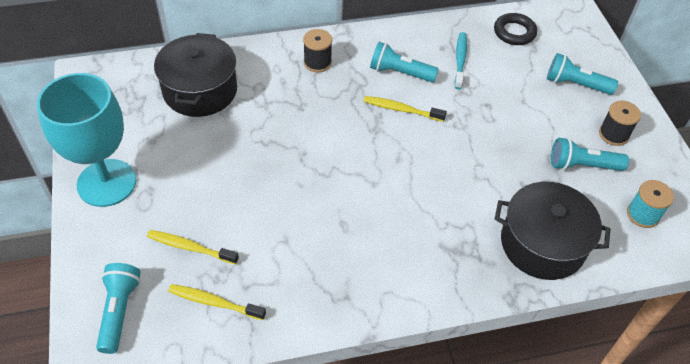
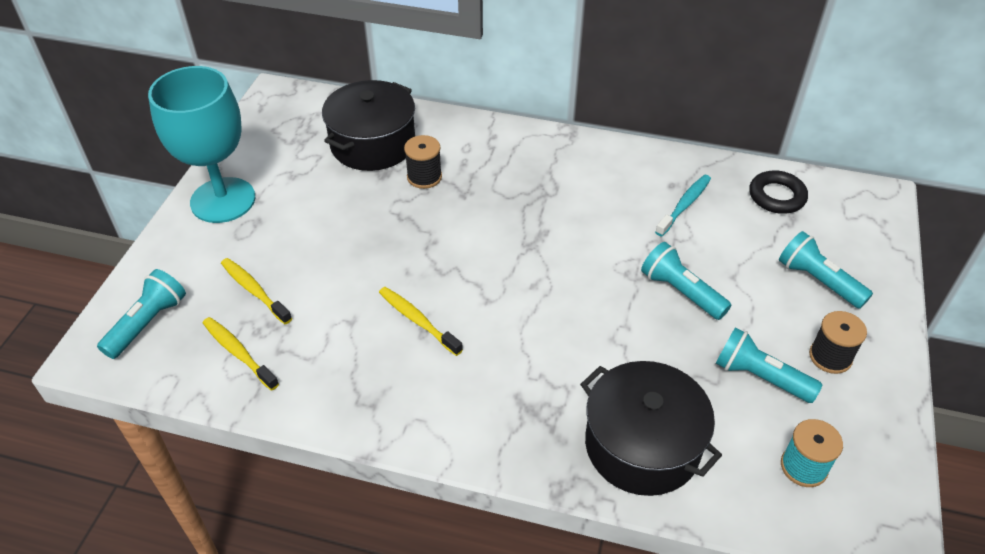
camera: 30 degrees right, 5 degrees down
black spool [303,29,332,72] -> black spool moved to [404,135,442,189]
yellow toothbrush [364,96,447,122] -> yellow toothbrush moved to [379,287,463,356]
turquoise flashlight [370,42,439,82] -> turquoise flashlight moved to [641,242,731,320]

